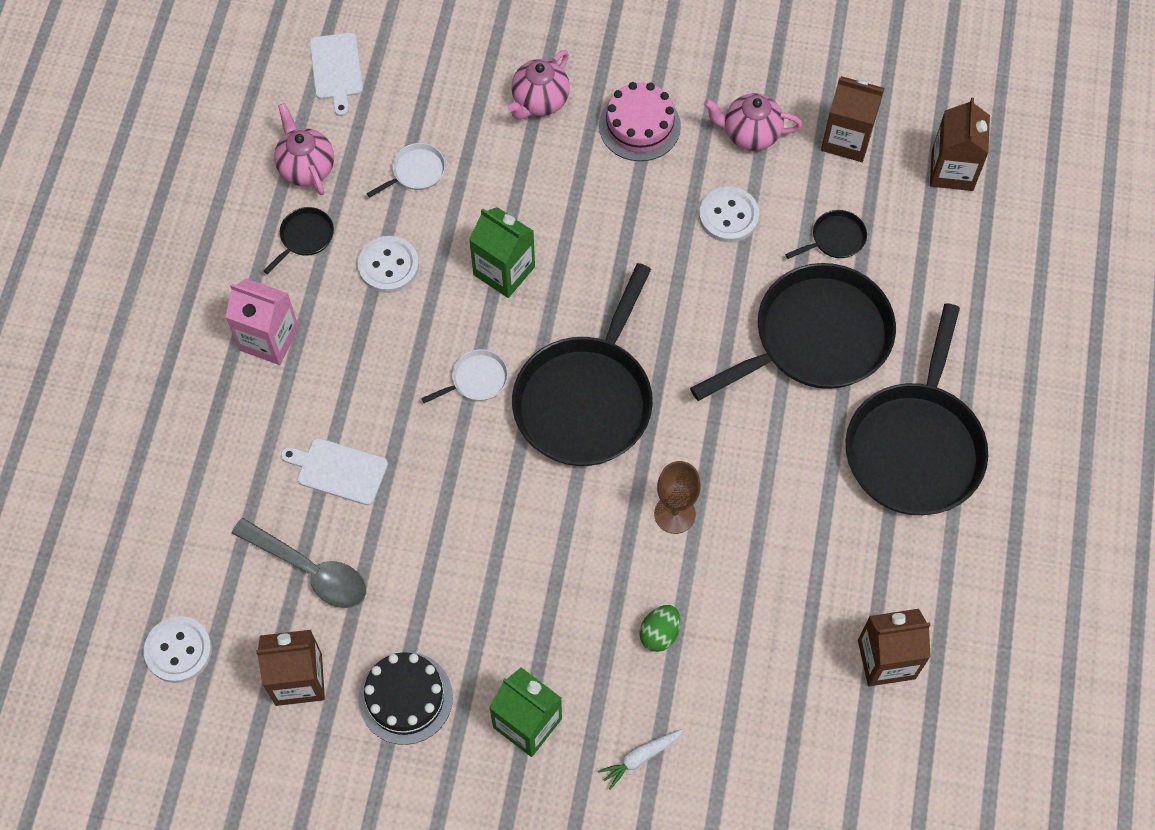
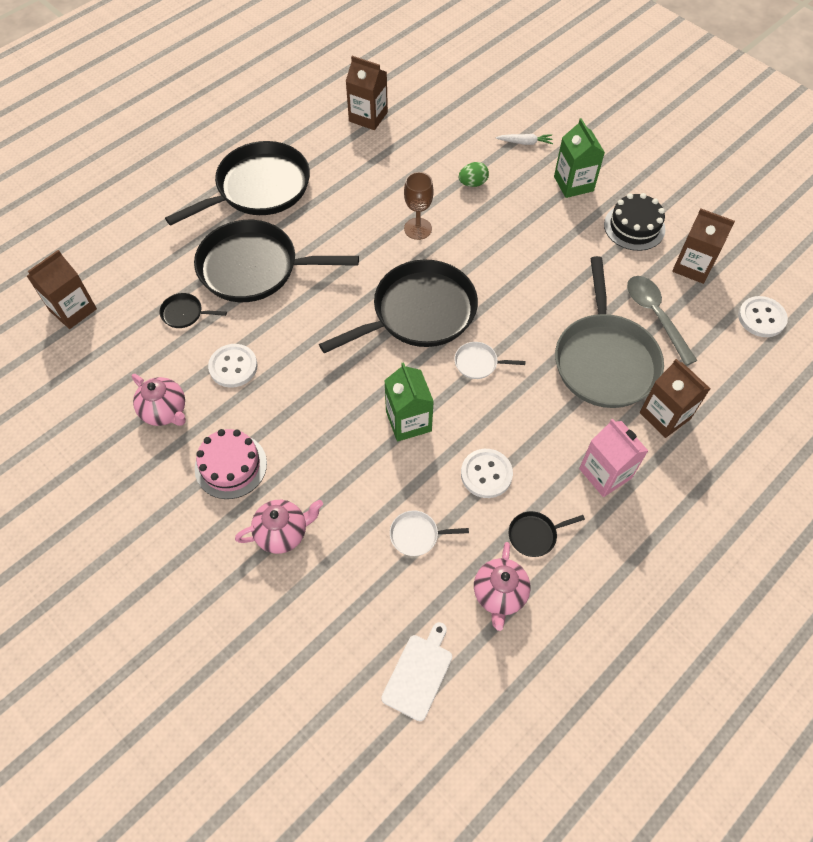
camera: 145 degrees left, 5 degrees down
white cutting board [281,438,388,505] -> grey pan [555,256,664,408]
brown carton [821,76,884,162] -> brown carton moved to [640,359,711,438]

